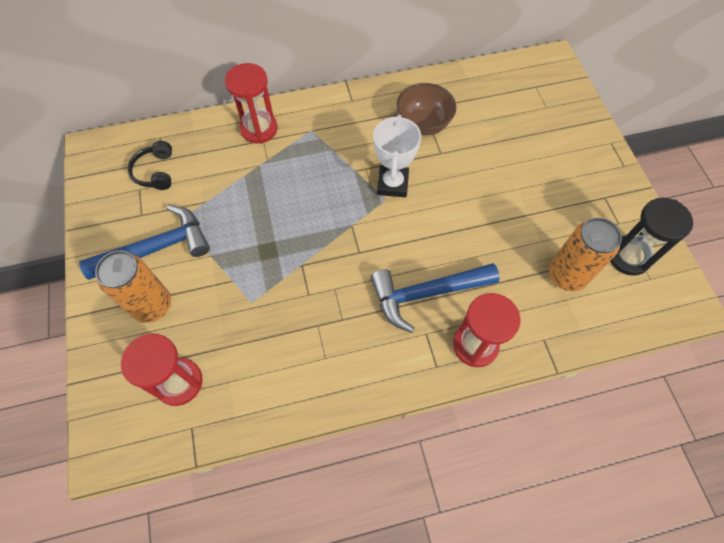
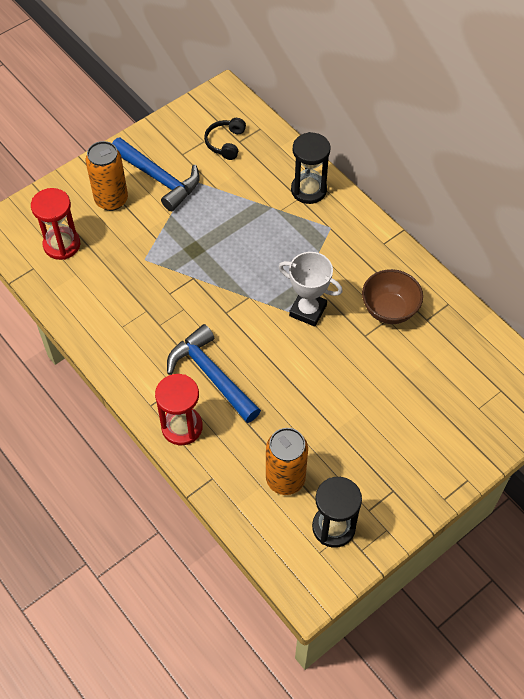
camera: 65 degrees right, 5 degrees down
black headphones [128,141,172,190] -> black headphones turned 45 degrees counterclockwise [204,118,246,160]
red hourglass [225,63,278,144] -> black hourglass [291,132,330,204]
white trophy [373,114,421,197] -> white trophy turned 45 degrees clockwise [279,252,343,327]

